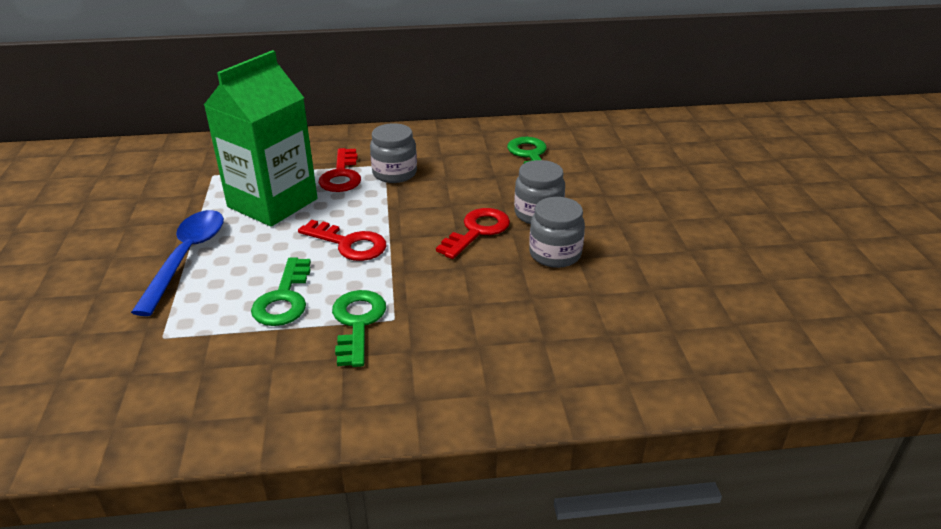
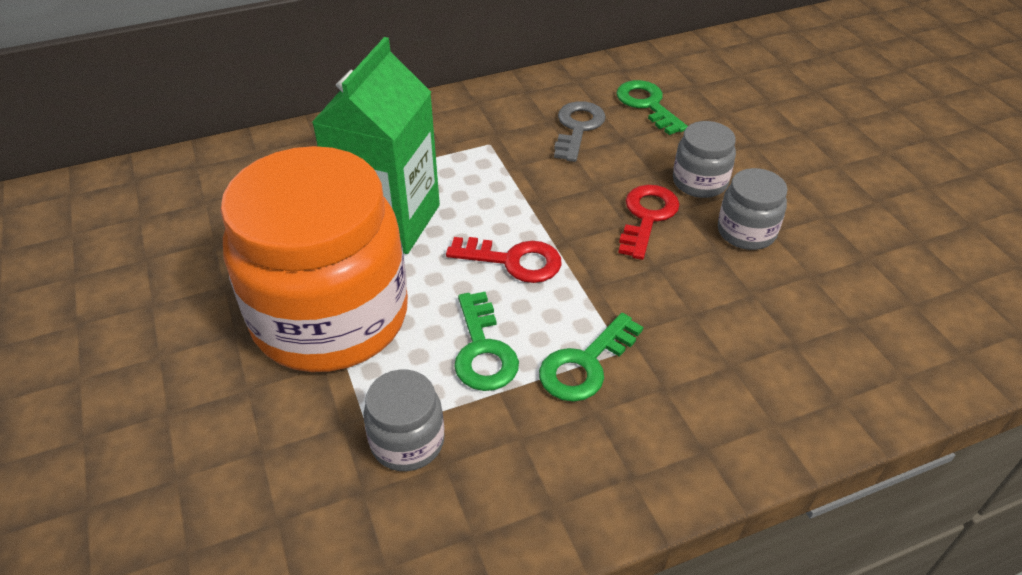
camera: 15 degrees left, 10 degrees up
blue spoon [131,210,224,316] -> orange jar [220,146,408,372]
red key [319,148,361,192] -> none
green key [332,290,386,367] -> green key turned 120 degrees counterclockwise [539,313,643,402]
grey jar [370,123,417,183] -> grey jar moved to [363,369,445,471]
none -> grey key [554,101,606,162]

